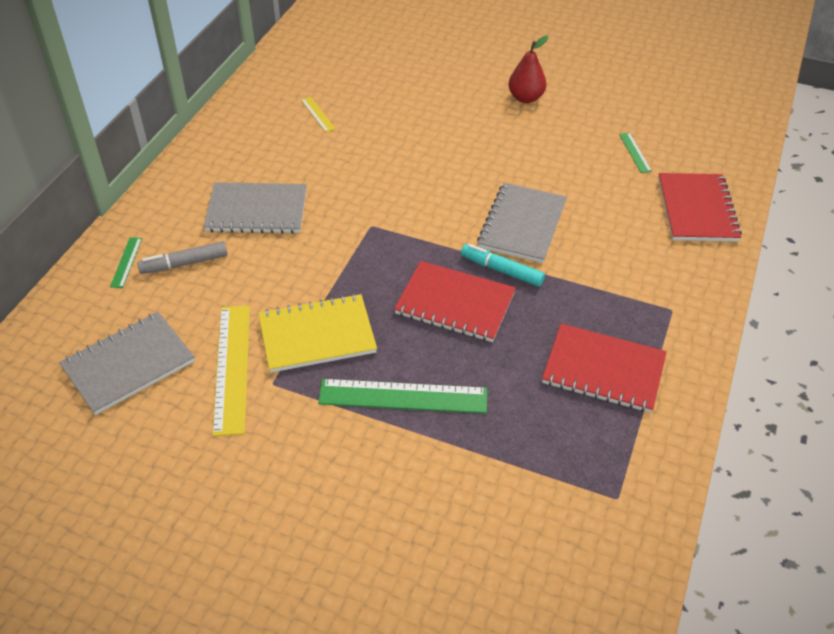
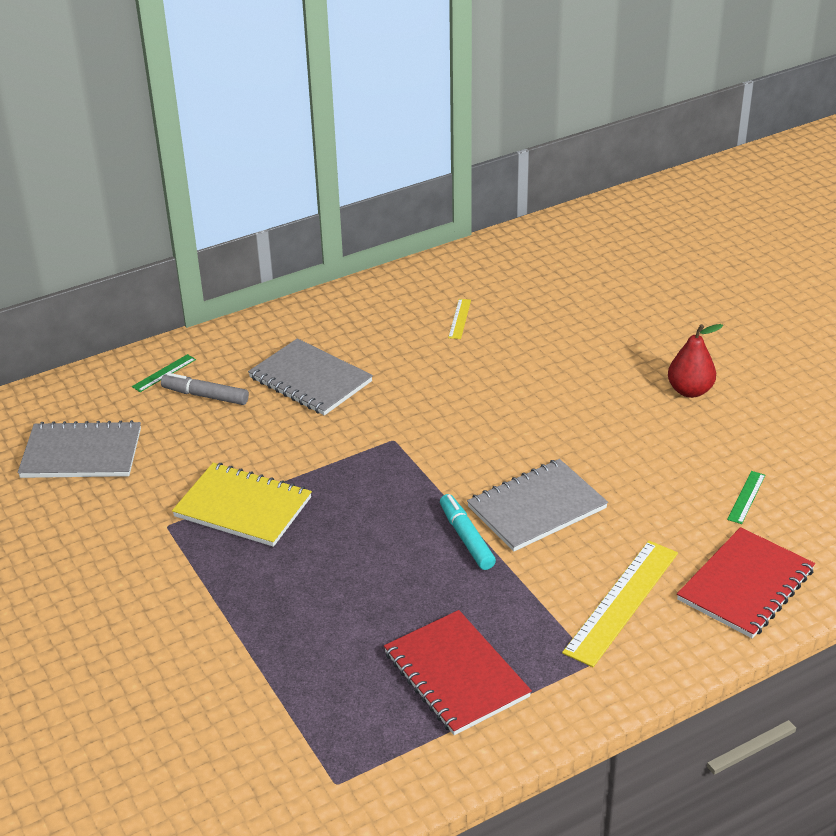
camera: 40 degrees right, 10 degrees down
yellow ruler [212,306,250,436] -> yellow ruler moved to [562,541,678,667]
green ruler [318,379,487,413] -> none
red notebook [394,261,516,342] -> none

